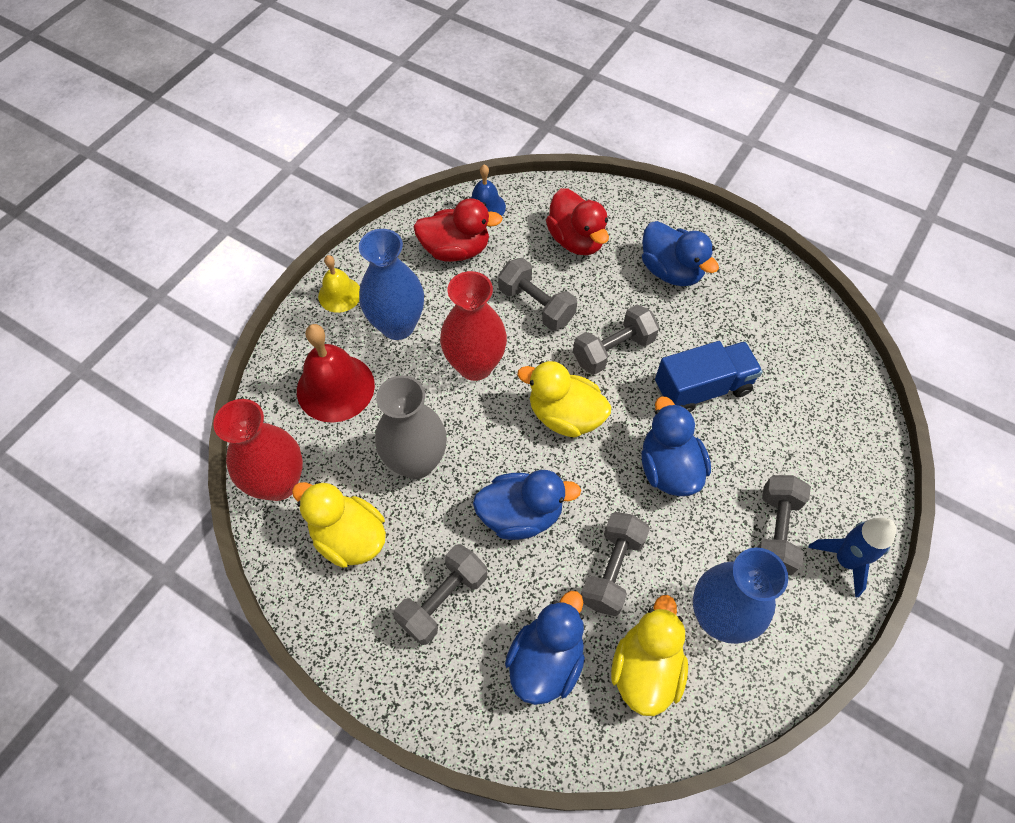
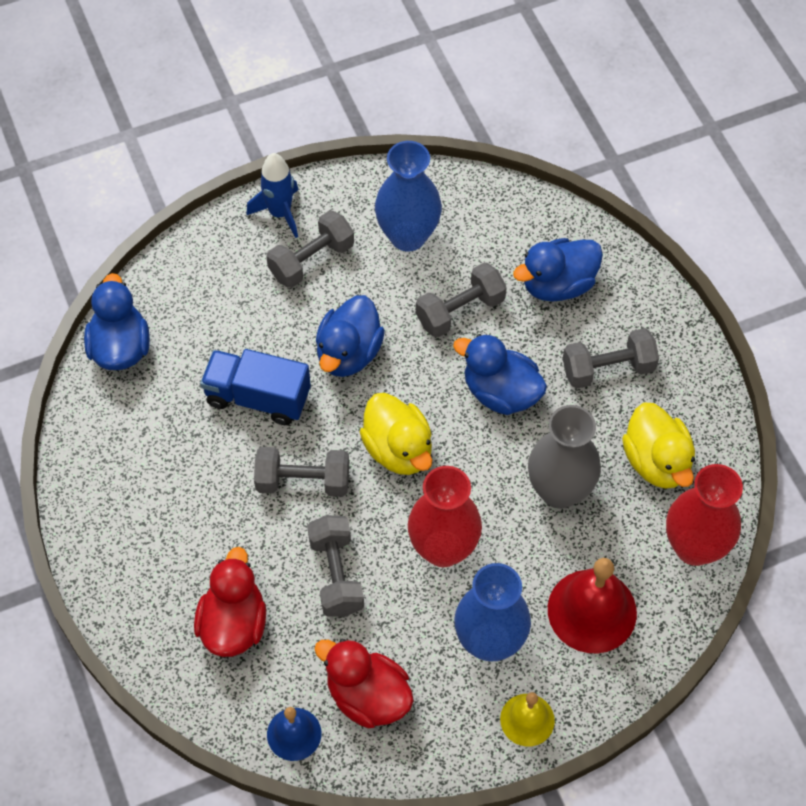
camera: 145 degrees left, 0 degrees up
yellow duck [611,595,688,716] -> none
blue duck [642,221,719,286] -> blue duck moved to [84,273,150,370]

